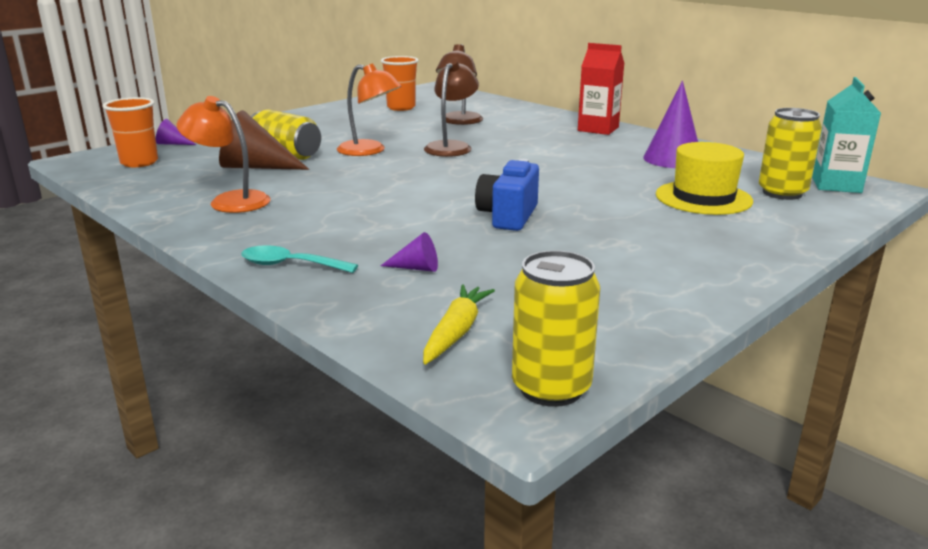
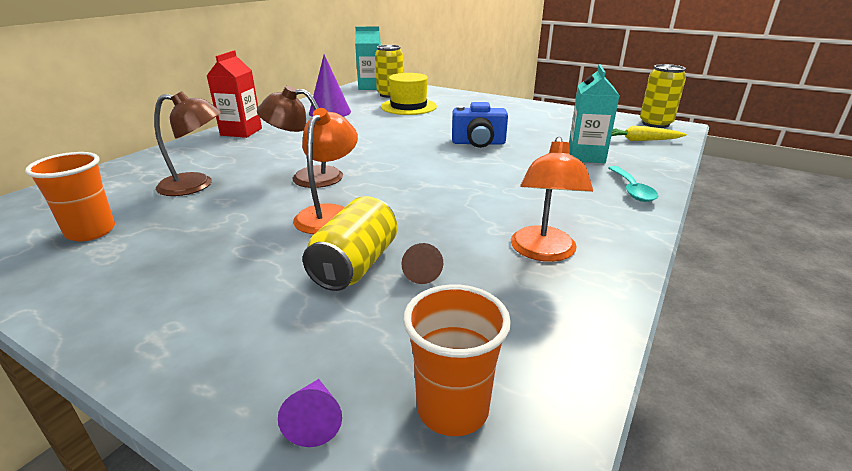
camera: 105 degrees left, 5 degrees up
brown cone [219,110,309,170] -> brown cone [402,243,443,284], size x0.49
purple cone [381,232,438,272] -> turquoise carton [569,65,619,163]

